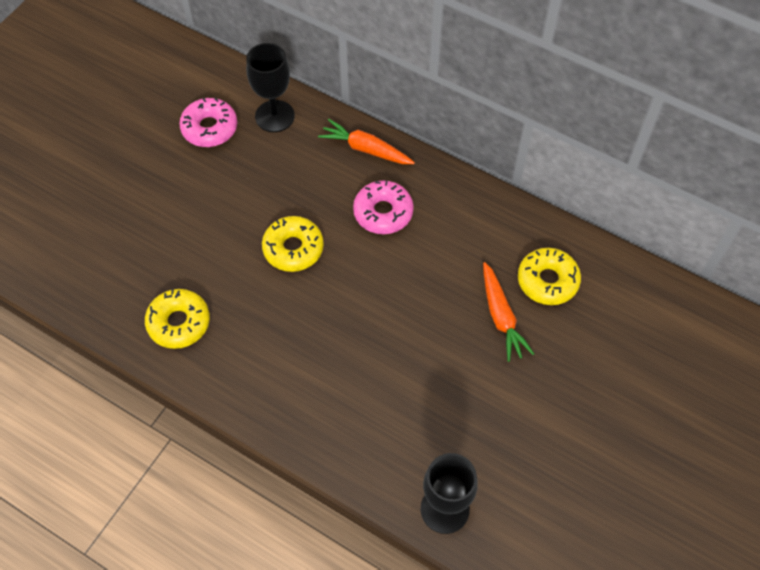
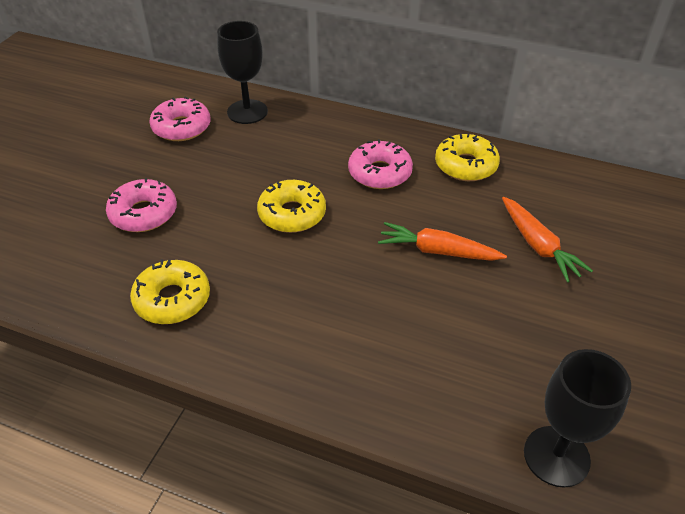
camera: 10 degrees left, 15 degrees down
orange carrot [318,119,415,164] -> orange carrot moved to [378,222,507,261]
yellow donut [518,248,581,305] -> yellow donut moved to [435,133,500,181]
none -> pink donut [106,178,177,232]

